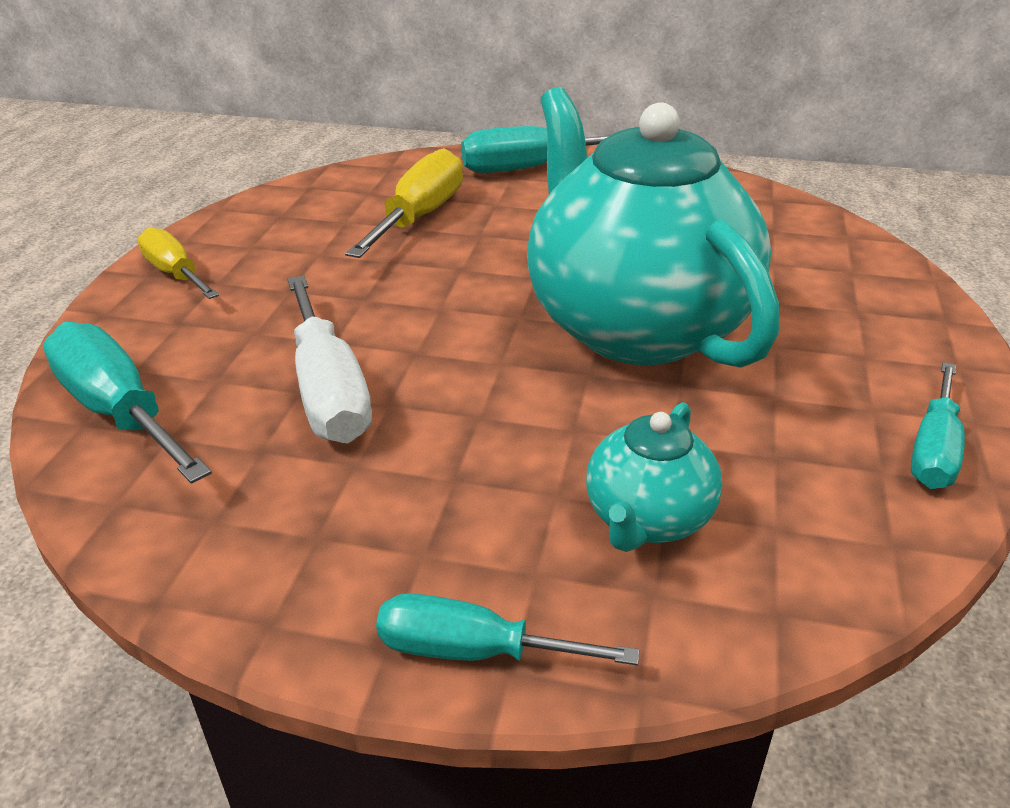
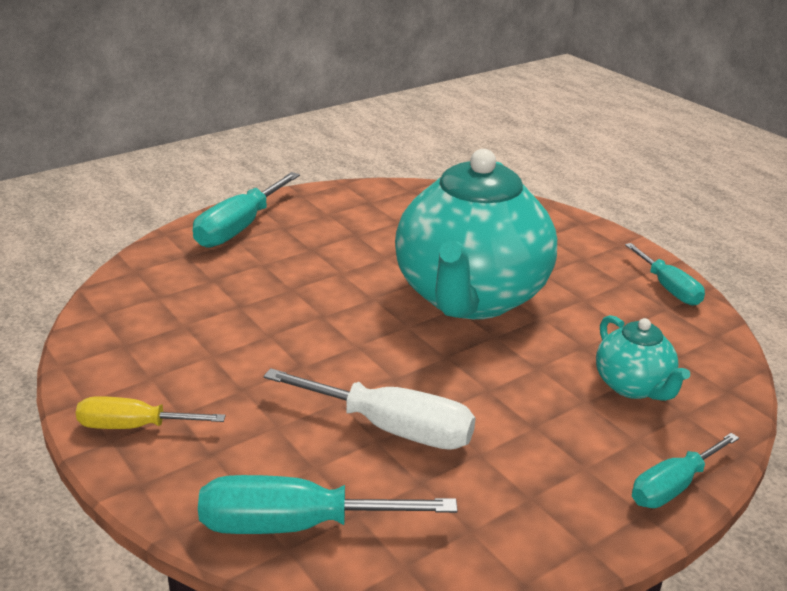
camera: 50 degrees left, 5 degrees down
yellow screwdriver [345,148,463,258] -> none
turquoise teapot [527,87,779,368] -> turquoise teapot turned 90 degrees counterclockwise [395,149,557,319]

